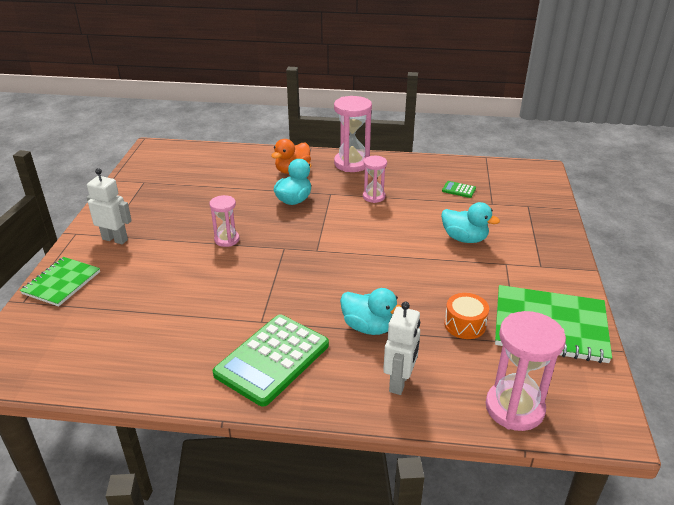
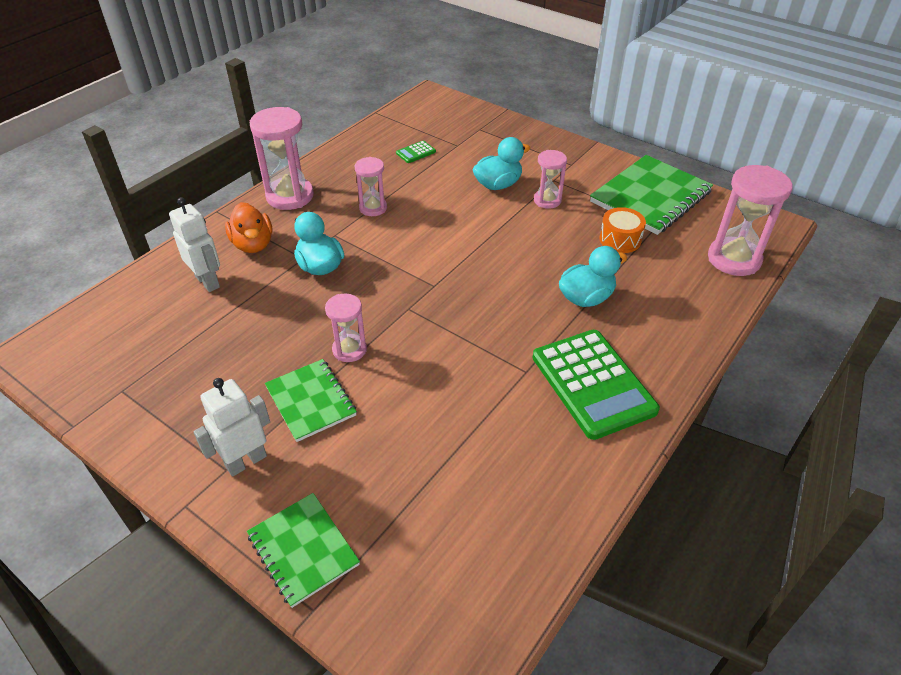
camera: 60 degrees left, 10 degrees up
white robot [383,302,420,395] -> white robot moved to [169,197,220,292]
none -> green notebook [265,359,357,442]
none -> pink hourglass [534,150,567,209]

